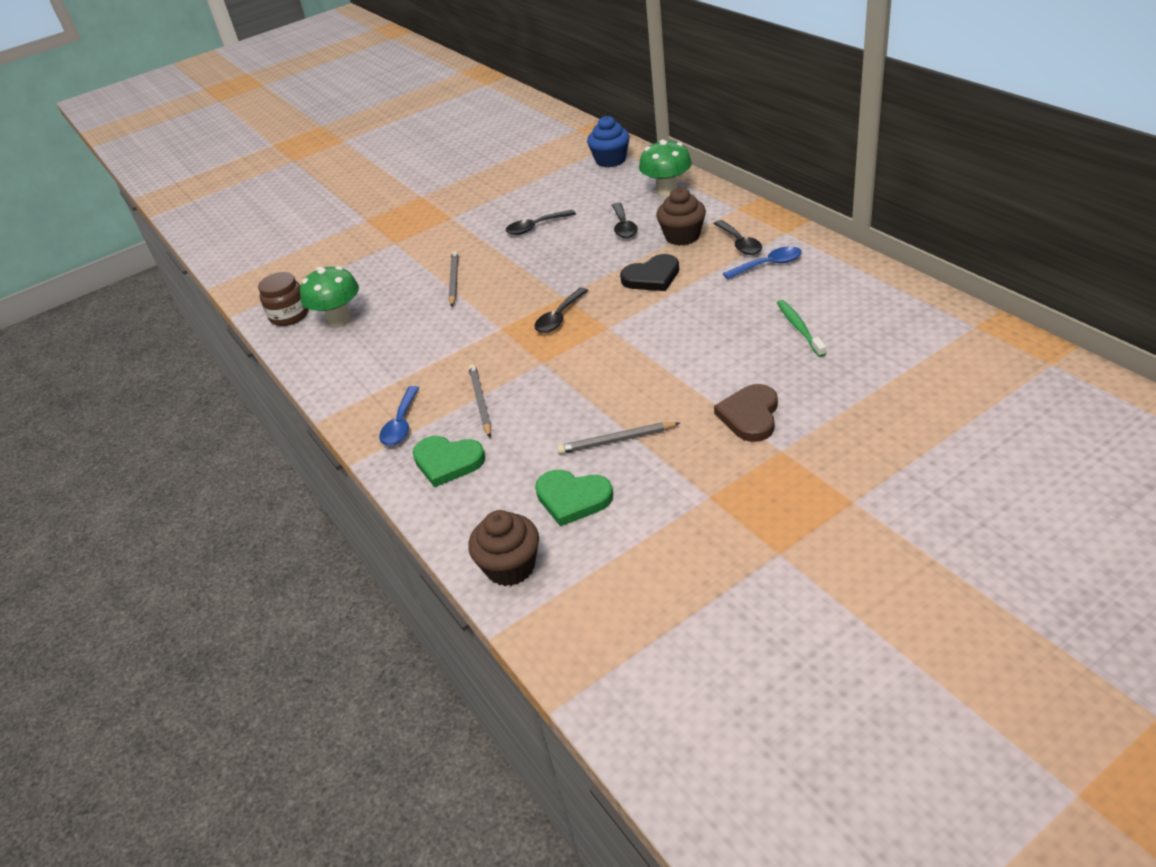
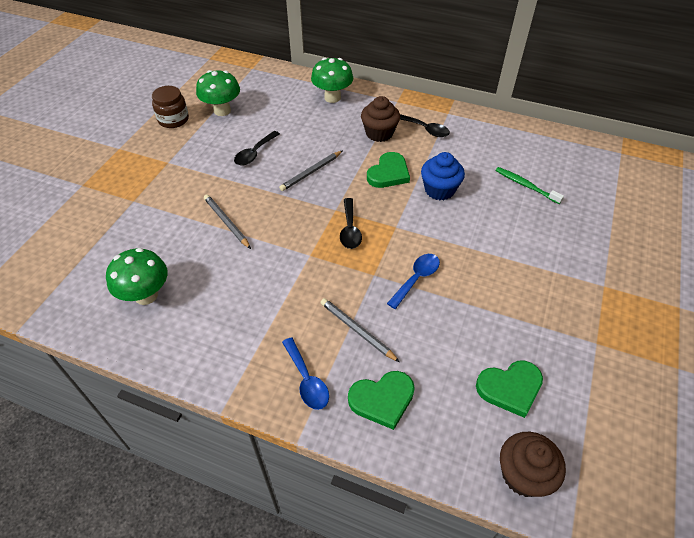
camera: 40 degrees left, 10 degrees up
brown jar [258,272,309,326] -> brown jar moved to [152,86,189,128]
grey pencil [557,422,680,454] -> grey pencil moved to [279,151,342,191]
blue cupcake [587,116,630,168] -> blue cupcake moved to [421,152,465,200]
black spoon [612,203,638,238] -> none
black heart [620,254,679,291] -> green heart [367,152,410,188]
brown heart [714,384,778,442] -> none
blue spoon [723,246,802,279] -> blue spoon moved to [387,254,440,309]
none -> green mushroom [196,70,240,116]

